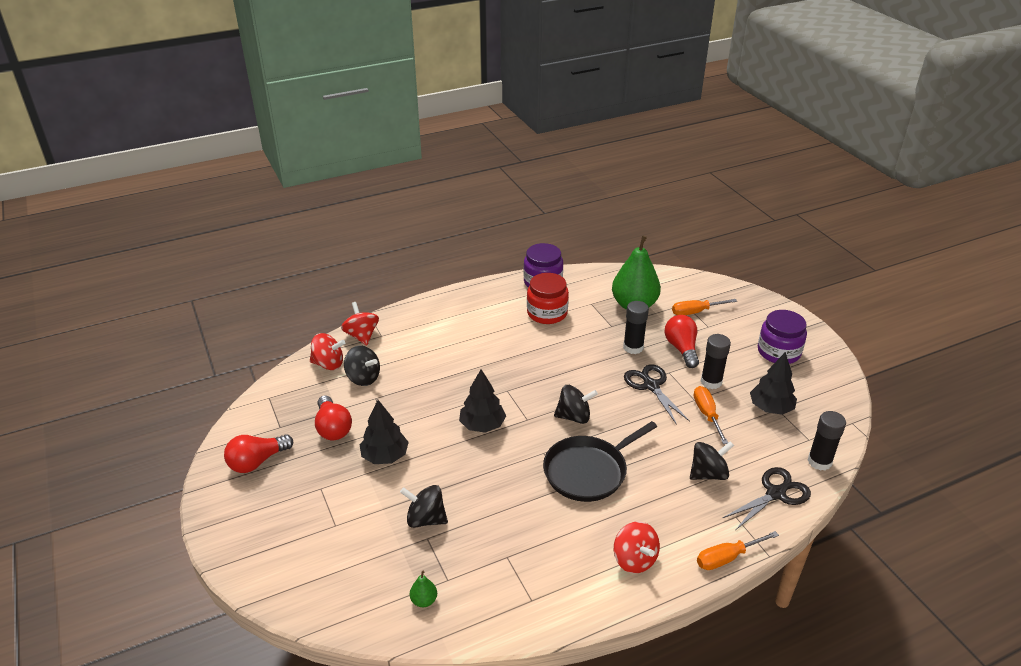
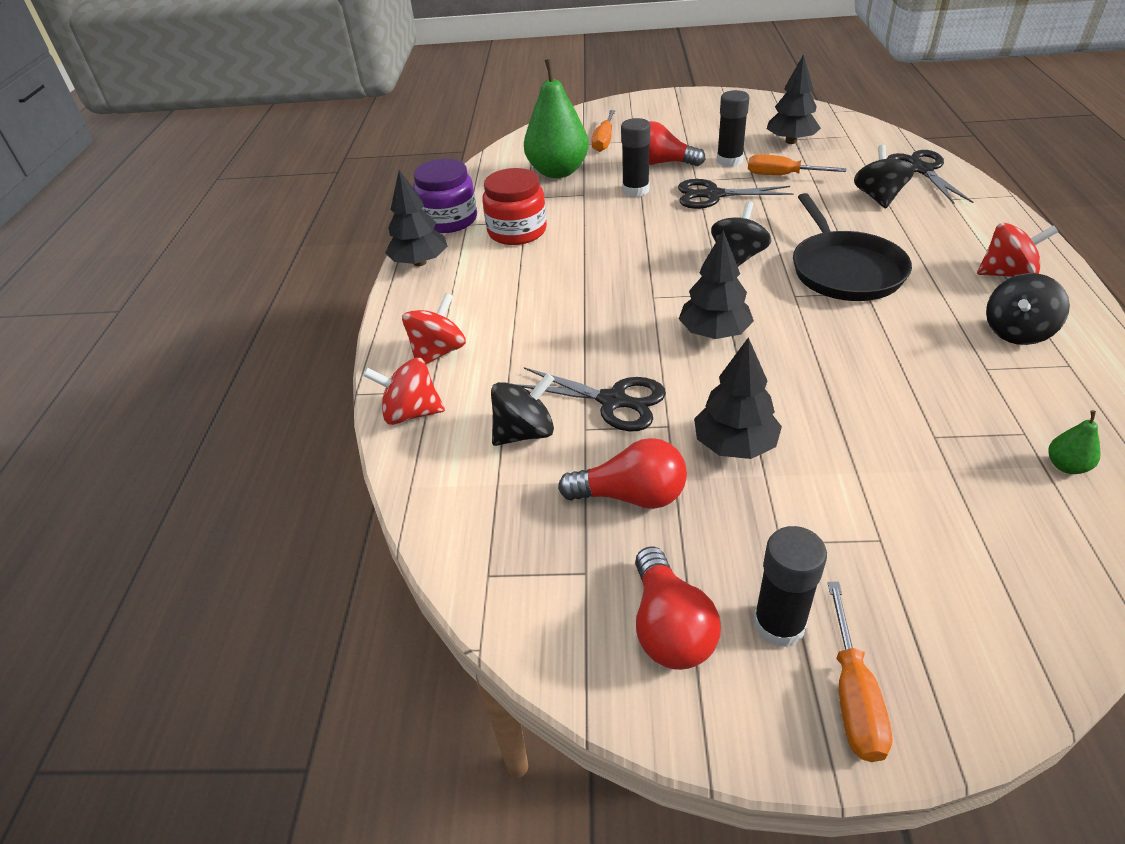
camera: 60 degrees left, 5 degrees up
red spinning top [310,333,345,370] -> red spinning top moved to [402,293,466,364]
black spinning top [400,485,448,528] -> black spinning top moved to [986,273,1070,345]
orange screwdriver [697,531,779,570] -> orange screwdriver moved to [828,582,893,762]
purple jar [758,310,807,364] -> none
black glue stick [808,411,846,471] -> black glue stick moved to [753,526,827,648]
none -> black tree [385,170,448,266]
none -> black scissors [515,367,666,431]

